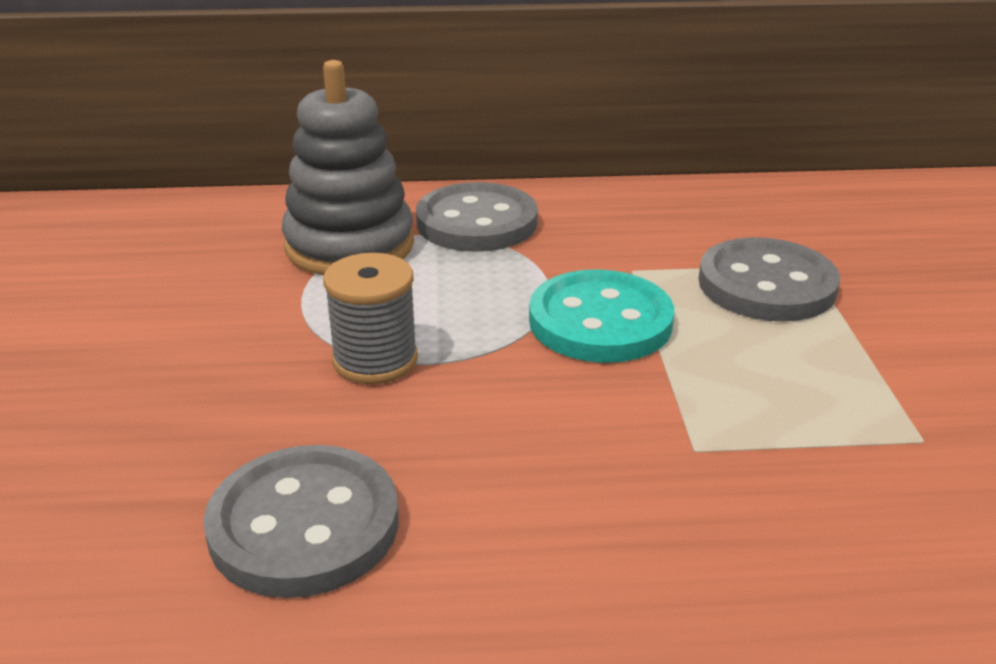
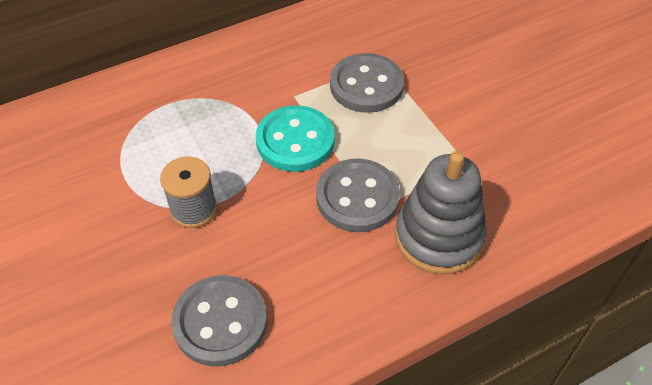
camera: 25 degrees left, 20 degrees up
grey stacking toy [282,60,414,275] -> grey stacking toy moved to [395,151,486,274]
grey button [416,182,538,252] -> grey button moved to [316,159,400,232]

